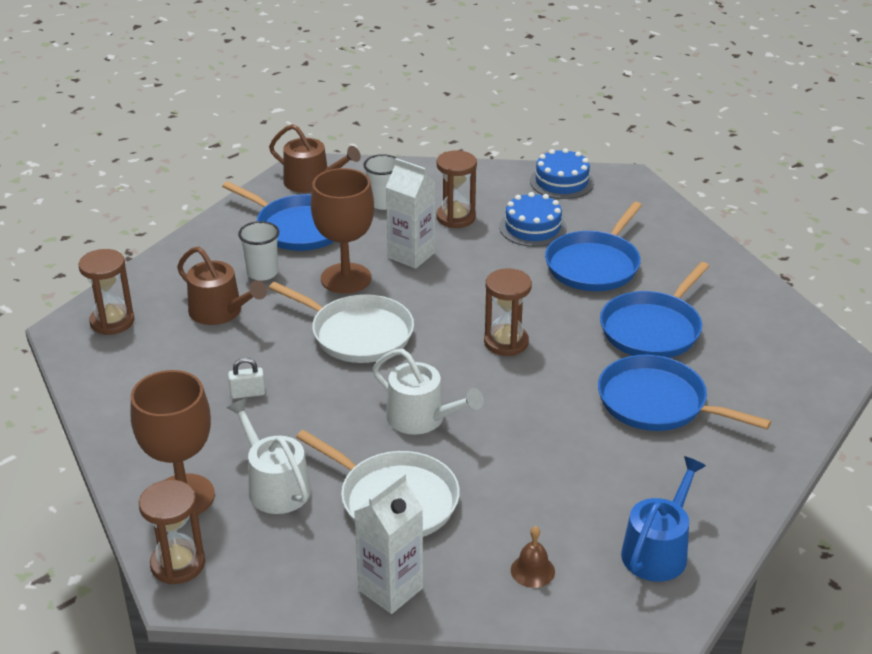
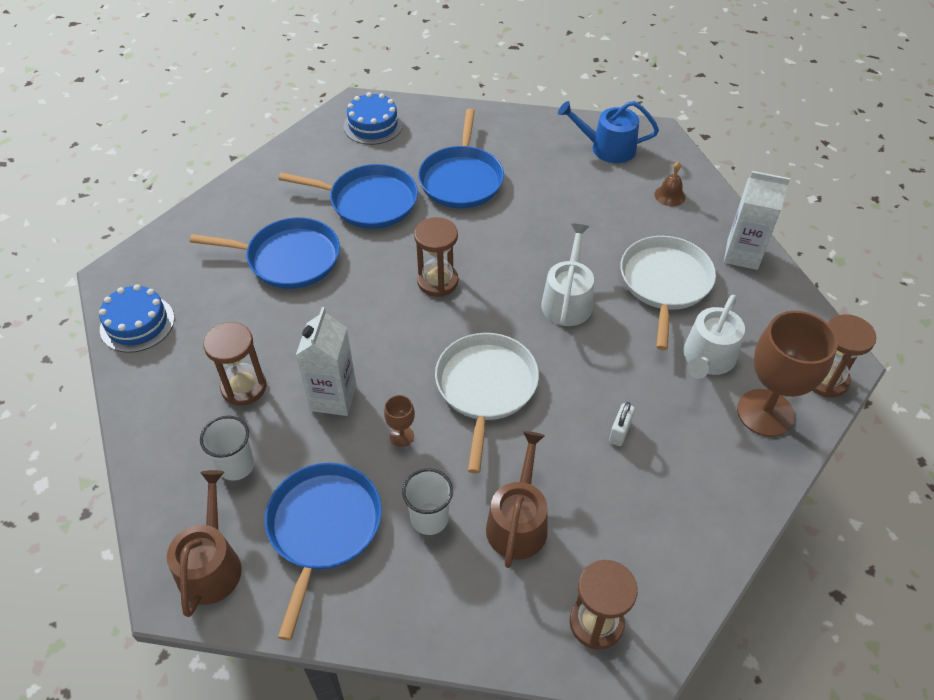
camera: 115 degrees left, 15 degrees up
white padlock [228,358,265,399] -> white padlock turned 60 degrees clockwise [609,402,635,446]
brown goblet [311,168,374,294] -> brown goblet [384,395,415,447], size x0.43
blue cake [499,192,567,247] -> blue cake moved to [343,92,403,145]

